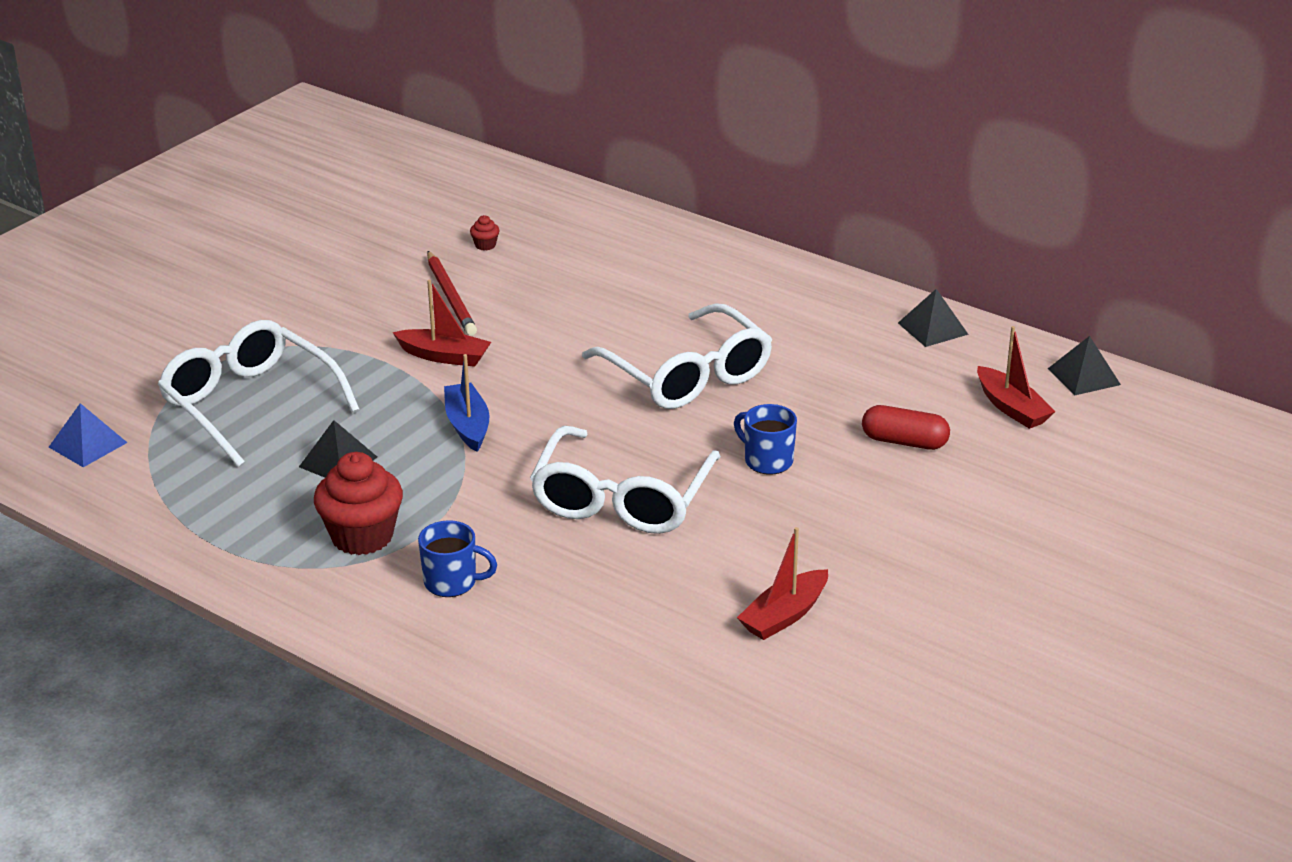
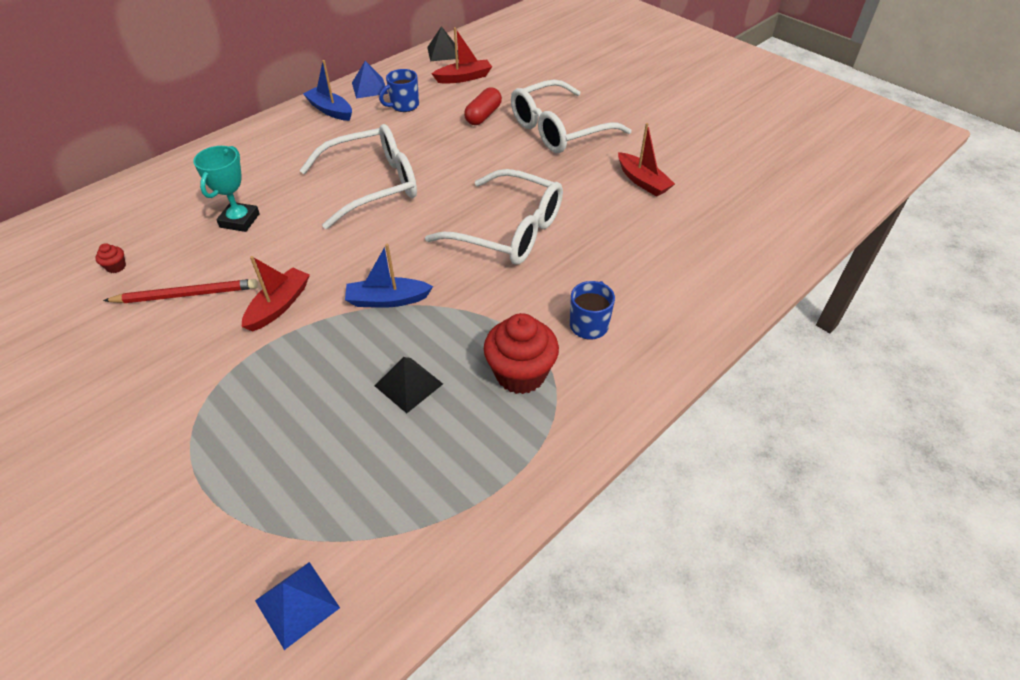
camera: 80 degrees left, 15 degrees up
white glasses [158,320,360,467] -> white glasses moved to [511,79,631,153]
blue mug [734,404,797,475] -> blue mug moved to [379,69,419,112]
black pyramid [898,289,969,347] -> blue pyramid [352,61,388,99]
none -> turquoise trophy [193,146,260,232]
none -> blue boat [303,60,352,121]

